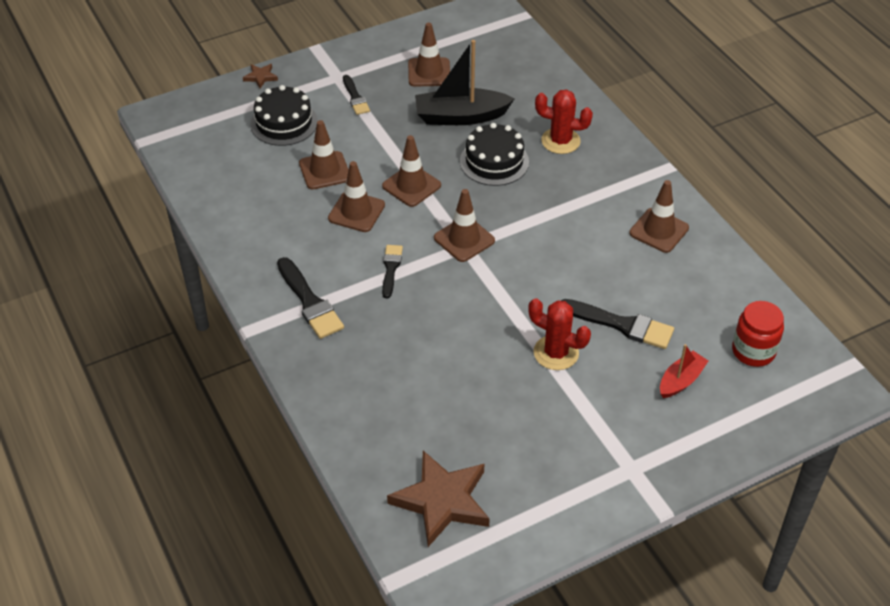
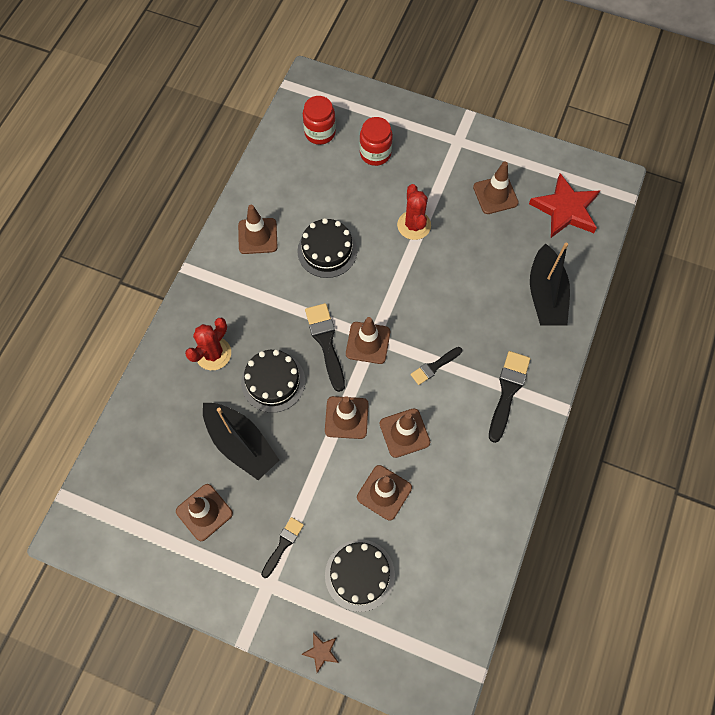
camera: 130 degrees left, 20 degrees up
brown star [387,451,490,547] -> red star [529,173,600,238]
red cactus [535,89,593,154] -> red cactus turned 60 degrees clockwise [185,318,231,370]
black brush [561,299,674,349] -> black brush moved to [305,303,345,392]
red boat [660,344,708,398] -> red jar [360,117,393,166]
none -> black cake [297,218,357,278]
none -> brown traffic cone [473,162,519,214]
none -> black boat [530,242,570,326]

